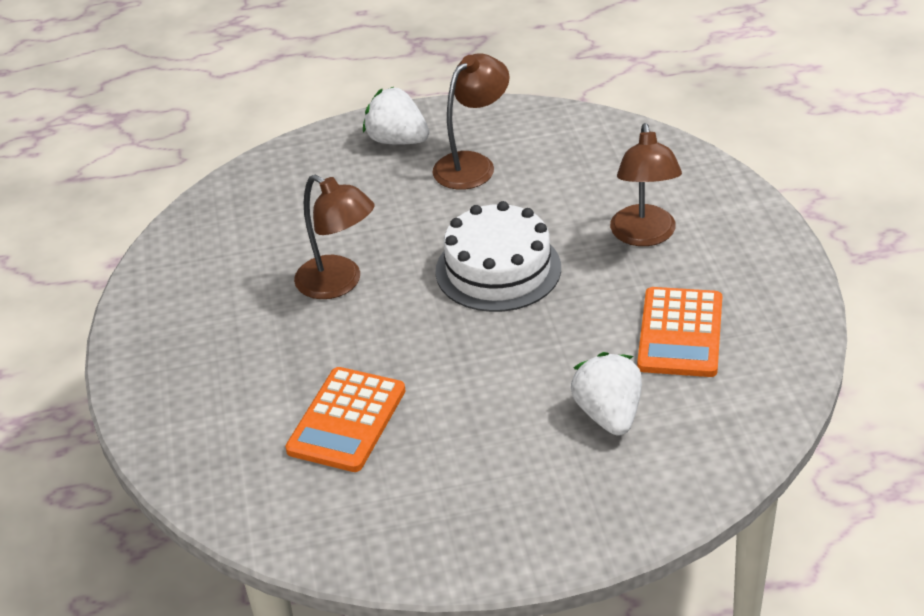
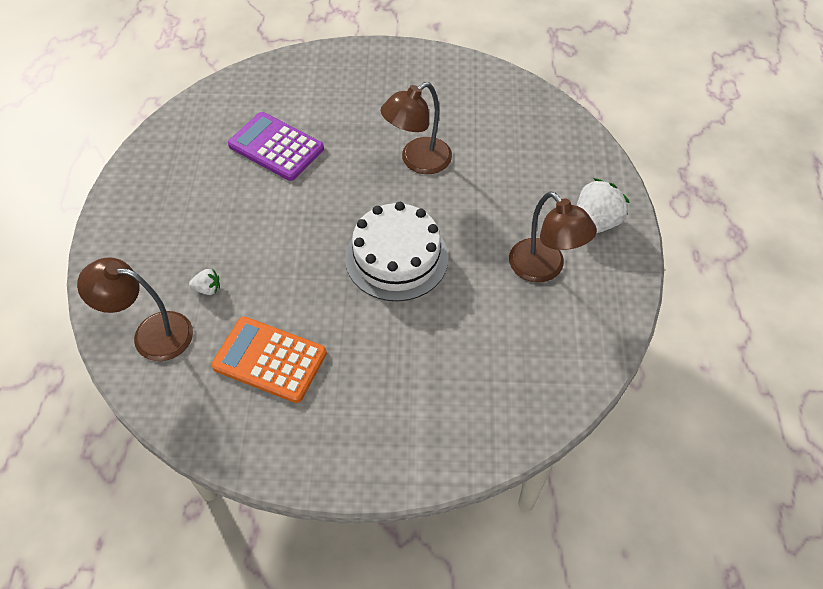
camera: 100 degrees right, 15 degrees up
orange calculator [285,367,405,472] -> purple calculator [228,112,324,181]
white strawberry [571,352,642,436] -> white strawberry [189,269,220,295], size x0.48
brown lamp [610,123,682,246] -> brown lamp moved to [77,257,193,361]

